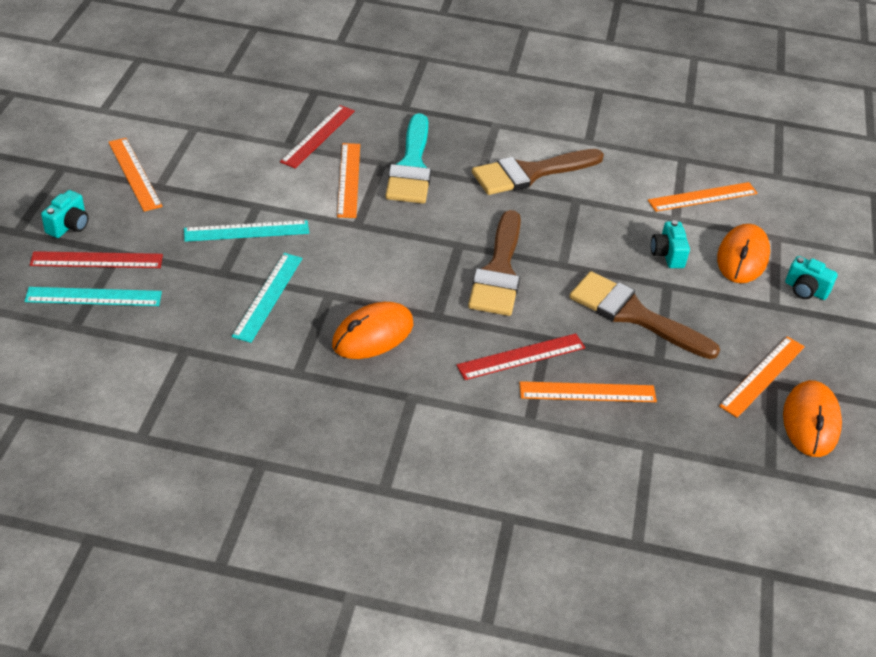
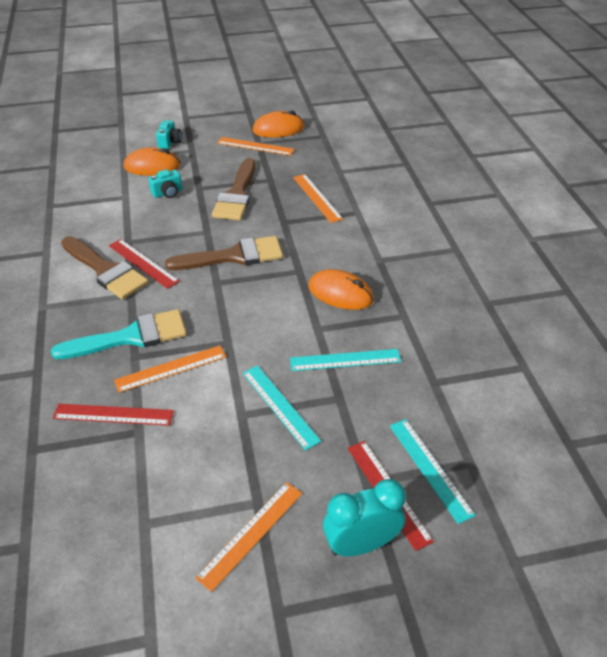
camera: 110 degrees left, 0 degrees up
turquoise camera [41,190,89,238] -> turquoise clock [323,479,406,556]
red ruler [457,333,585,380] -> red ruler moved to [109,239,180,289]
orange ruler [648,182,758,212] -> none

